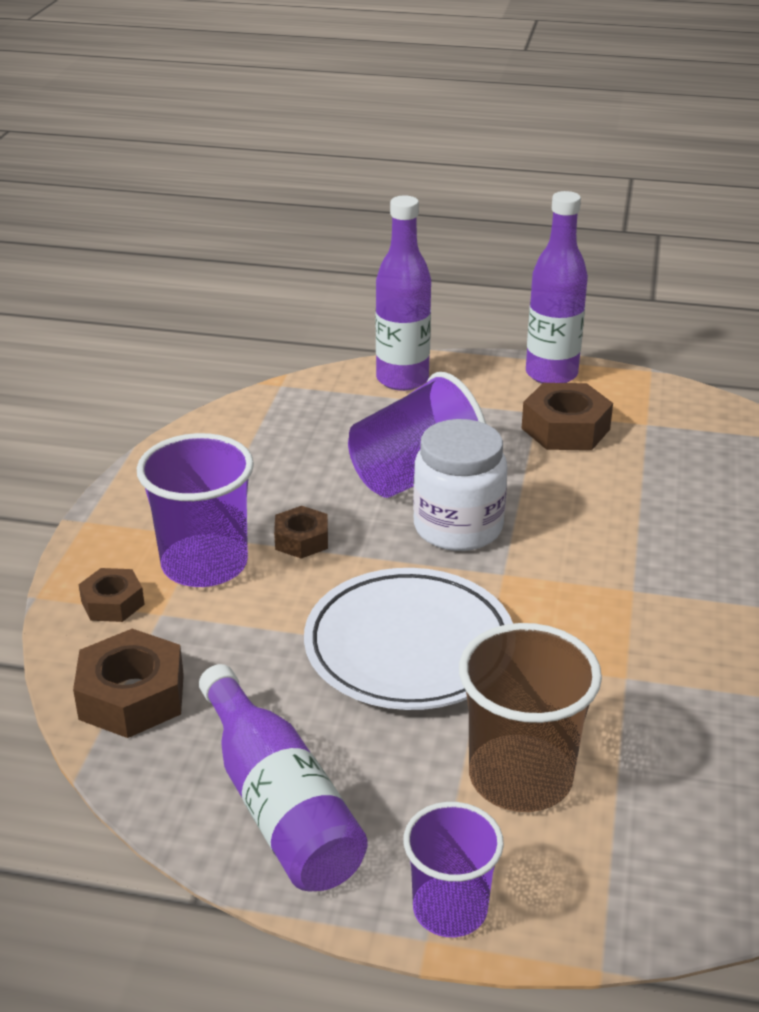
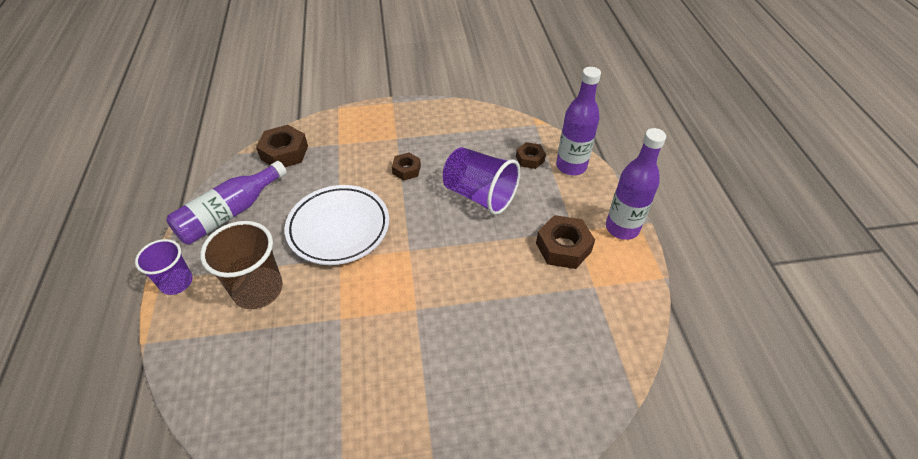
camera: 70 degrees right, 15 degrees up
brown nut [78,568,145,622] -> brown nut moved to [516,142,546,169]
purple cup [137,433,254,587] -> none
white jar [413,419,507,551] -> none

